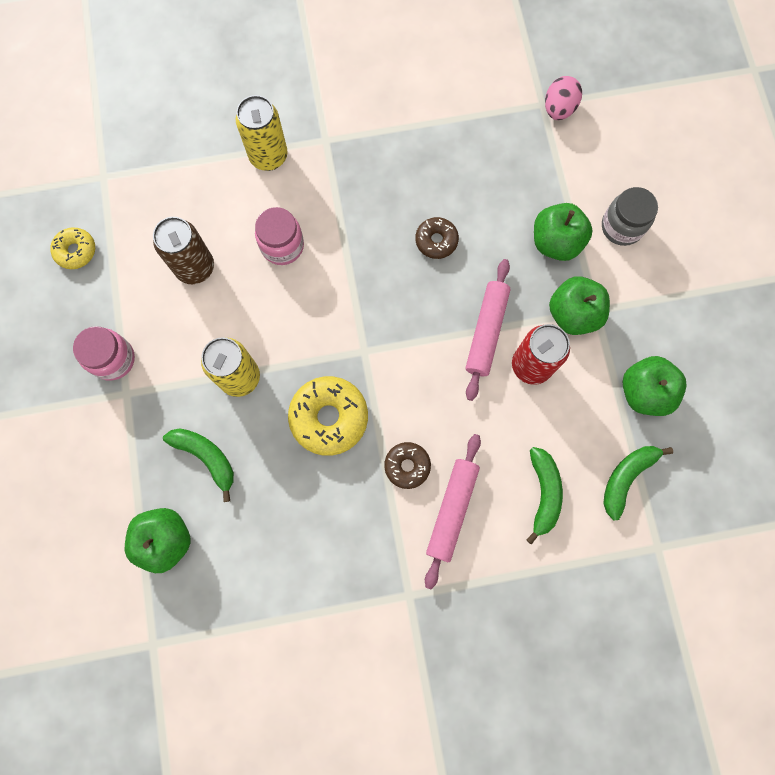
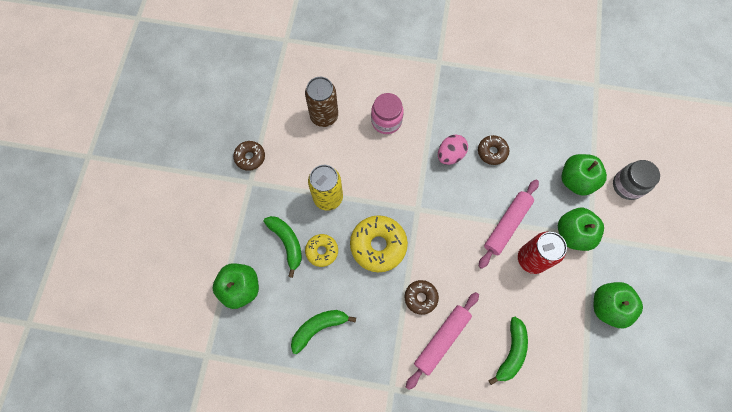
camera: 20 degrees right, 5 degrees down
yellow donut [50,227,95,269] -> yellow donut moved to [305,234,338,267]
pink jar [73,326,135,381] -> brown donut [233,141,265,171]
yellow can [236,95,288,171] -> none
pink egg [545,76,582,120] -> pink egg moved to [438,134,468,165]
green banana [603,446,673,521] -> green banana moved to [291,310,356,354]

